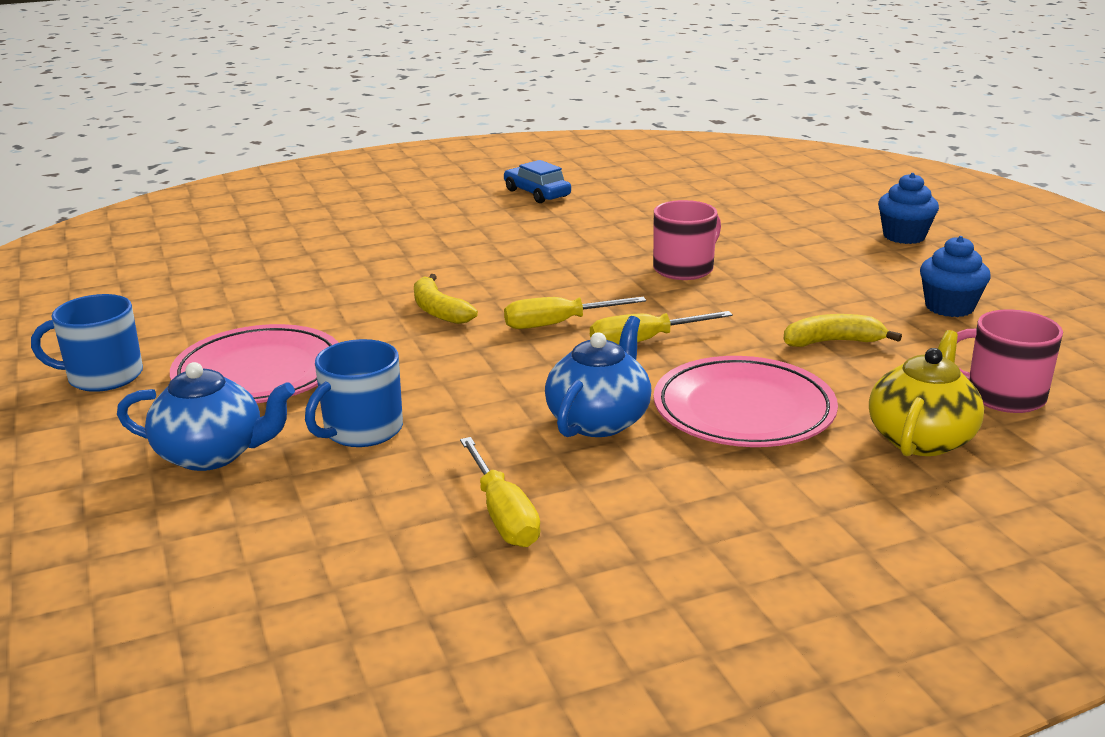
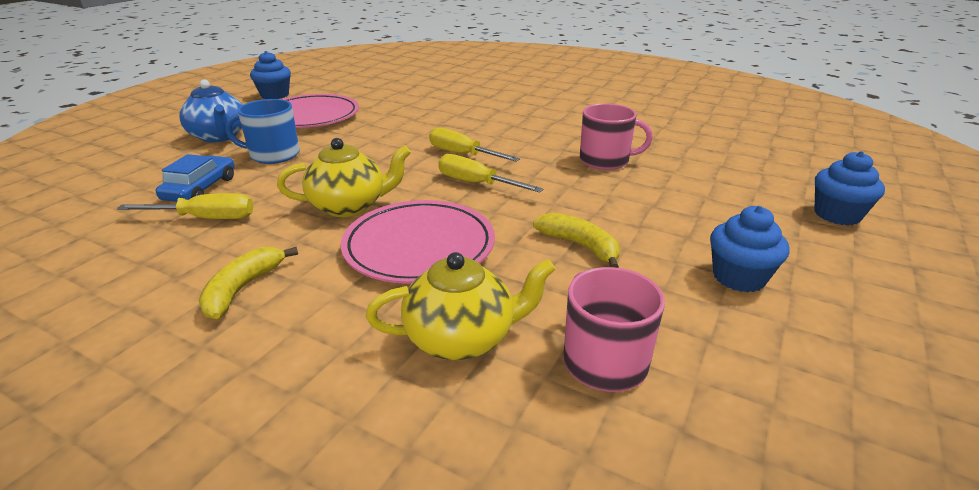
camera: 50 degrees right, 5 degrees up
blue mug [31,294,143,392] -> blue cupcake [250,51,291,99]
yellow banana [414,274,478,324] -> yellow banana moved to [199,247,298,319]
yellow screwdriver [460,437,541,547] -> yellow screwdriver turned 120 degrees counterclockwise [117,193,253,219]
blue car [504,160,571,203] -> blue car moved to [156,154,234,202]
blue teapot [545,316,652,437] -> yellow teapot [277,138,411,217]

